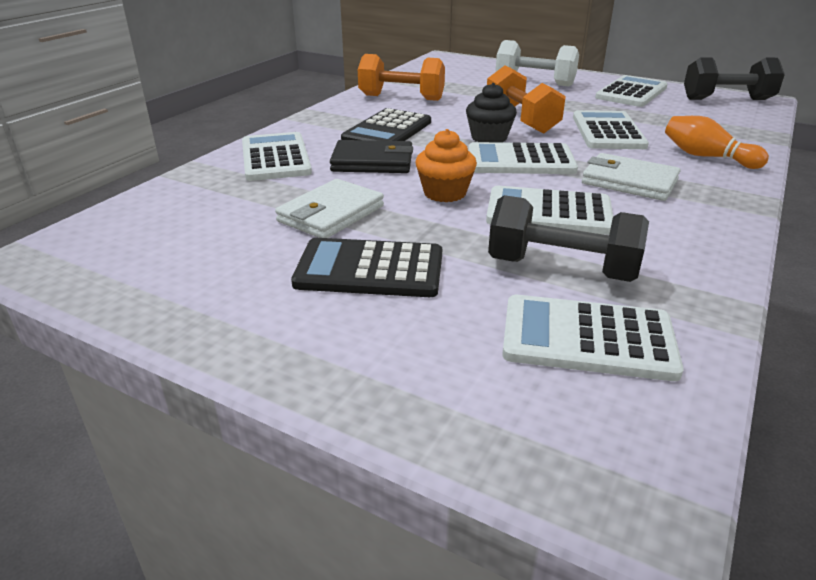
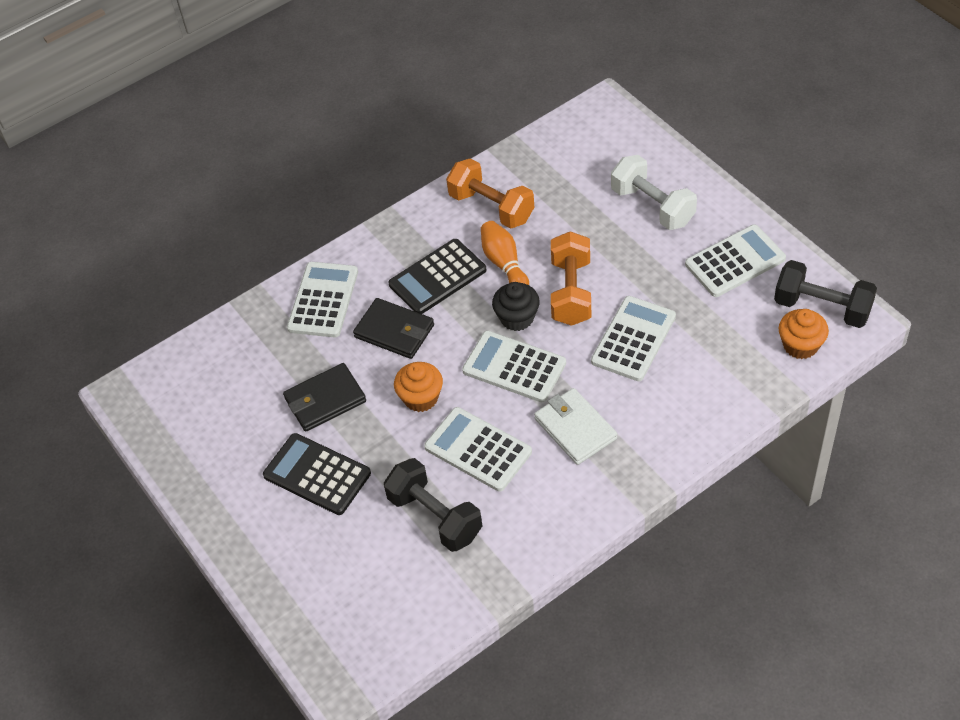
camera: 30 degrees right, 20 degrees up
white wallet [275,179,384,238] -> black wallet [283,363,366,432]
white calculator [502,295,684,381] -> none
orange bowling pin [665,116,769,169] -> orange bowling pin moved to [481,221,529,285]
none -> orange cupcake [779,309,829,359]

